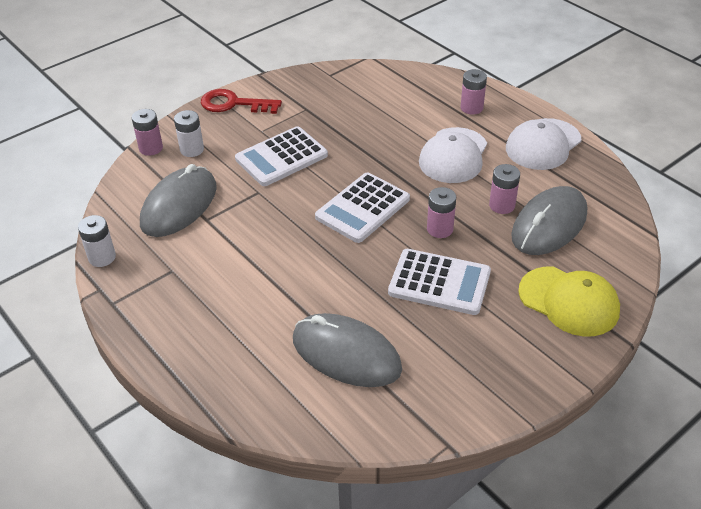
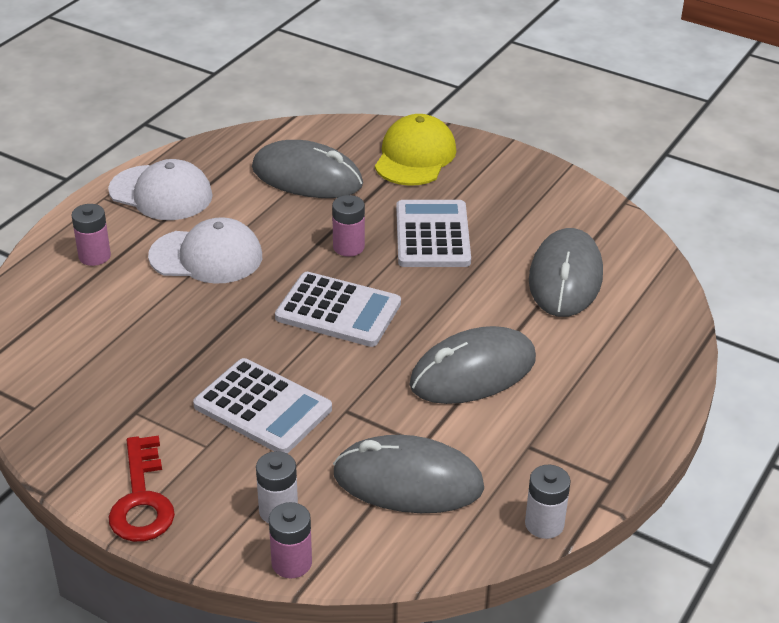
camera: 110 degrees left, 5 degrees down
pink battery [489,164,520,214] -> none
none -> grey mouse [409,326,536,404]

